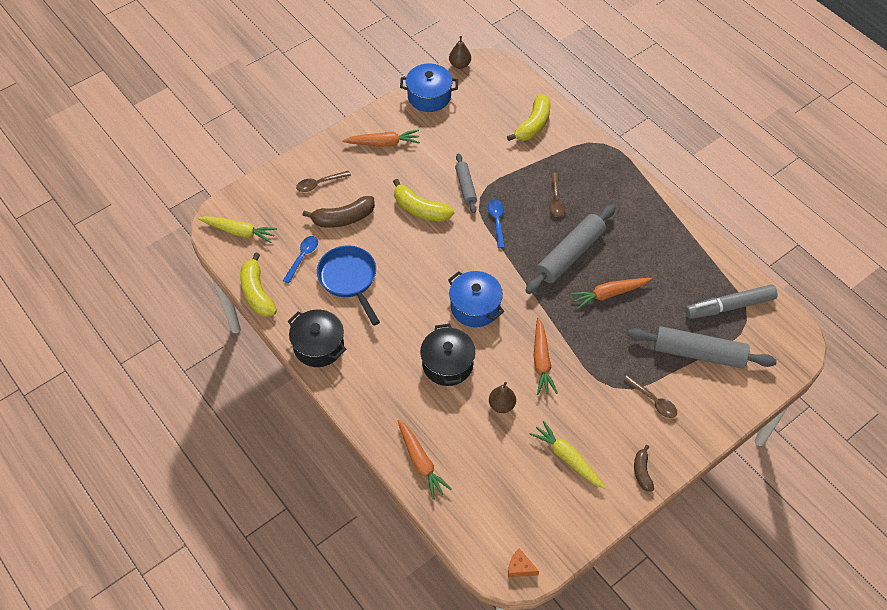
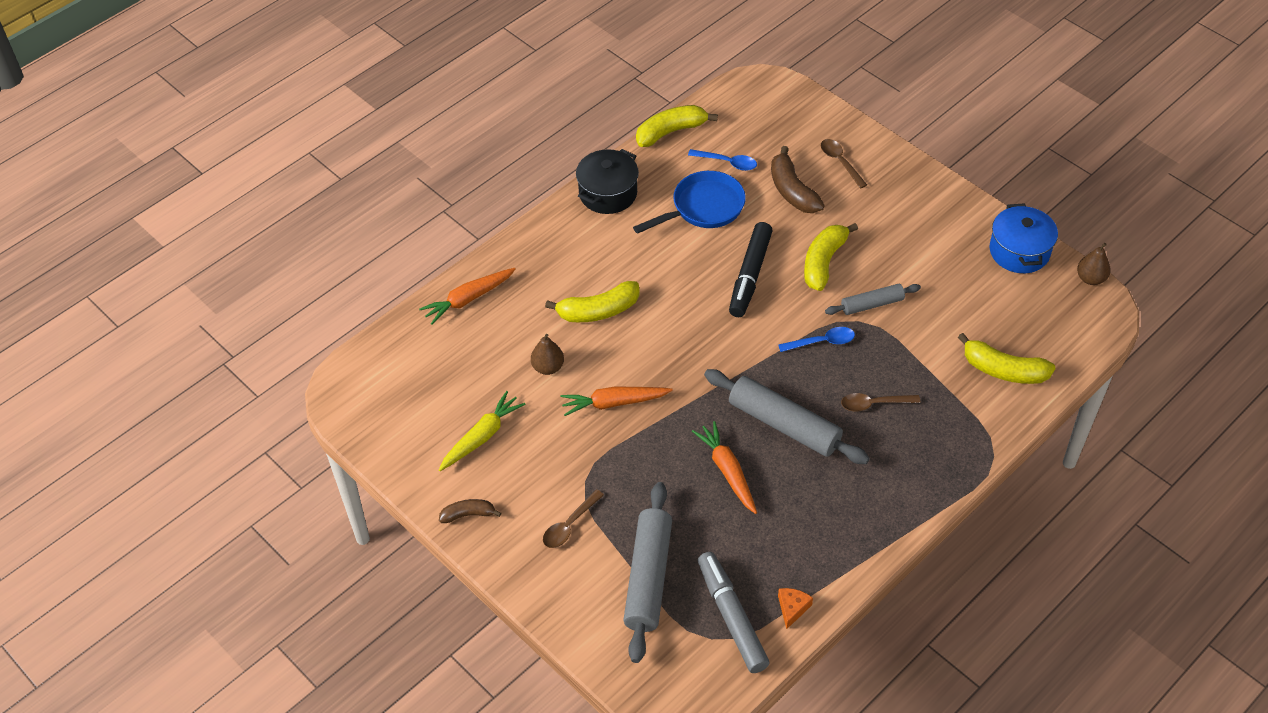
camera: 85 degrees right, 5 degrees down
yellow carrot [198,216,277,243] -> none
orange carrot [342,130,420,147] -> none
black pot [420,324,476,386] -> yellow banana [545,281,639,322]
blue pot [448,271,504,327] -> none
orange cheese [508,548,539,577] -> orange cheese moved to [778,588,813,629]
none -> black marker [729,222,773,317]

